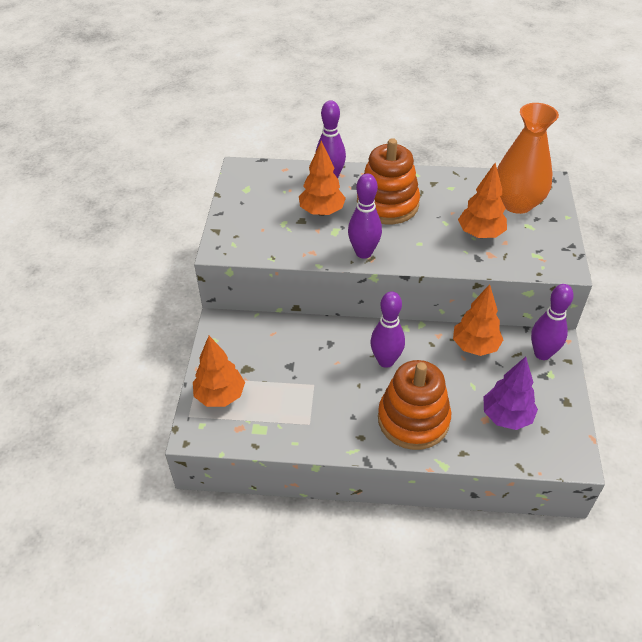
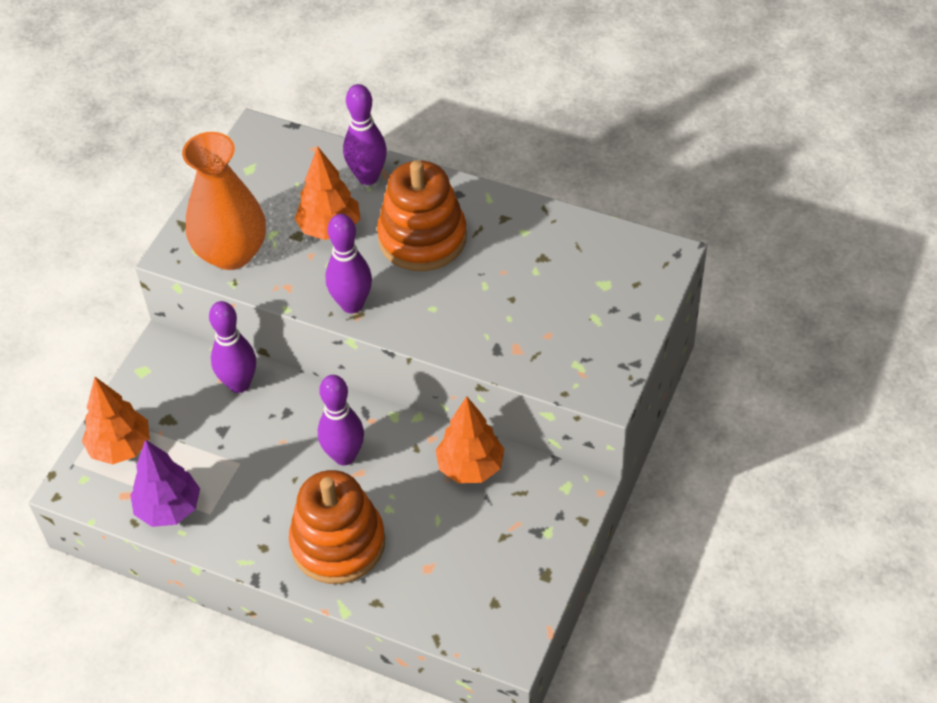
camera: 20 degrees right, 5 degrees up
orange tree [458,163,507,238] -> none
purple tree [484,357,538,430] -> purple tree moved to [130,440,200,527]
orange vase [497,103,559,214] -> orange vase moved to [182,132,266,270]
purple bowling pin [531,284,574,360] -> purple bowling pin moved to [209,301,256,393]

